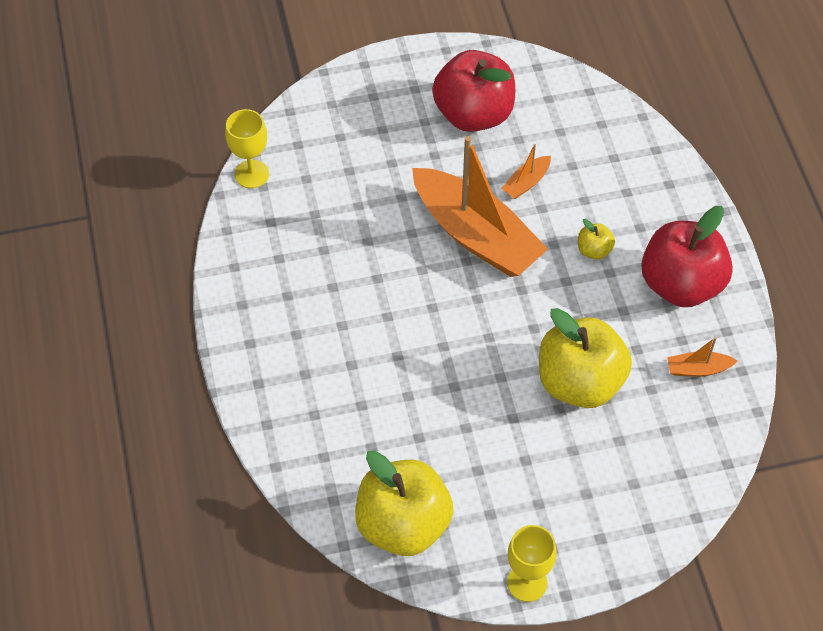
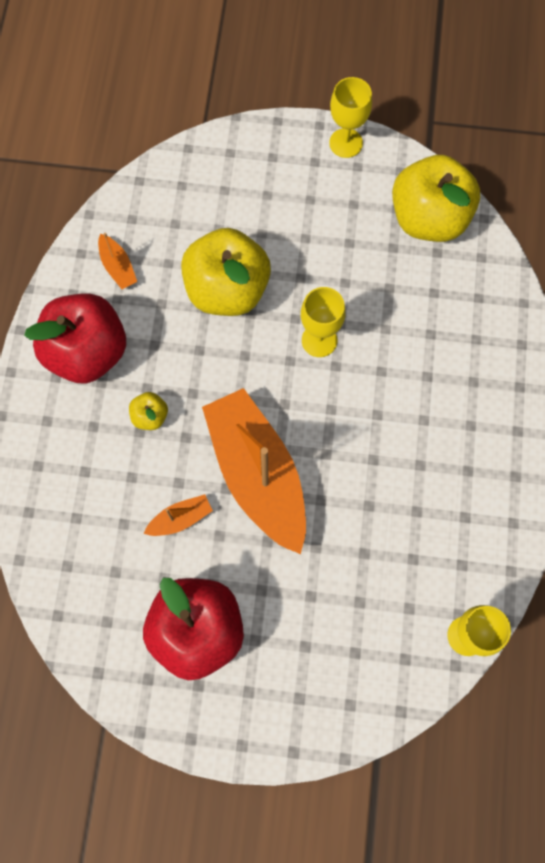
camera: 160 degrees left, 15 degrees up
orange boat [667,337,737,377] -> orange boat turned 45 degrees clockwise [98,233,137,289]
none -> yellow goblet [301,287,346,357]

